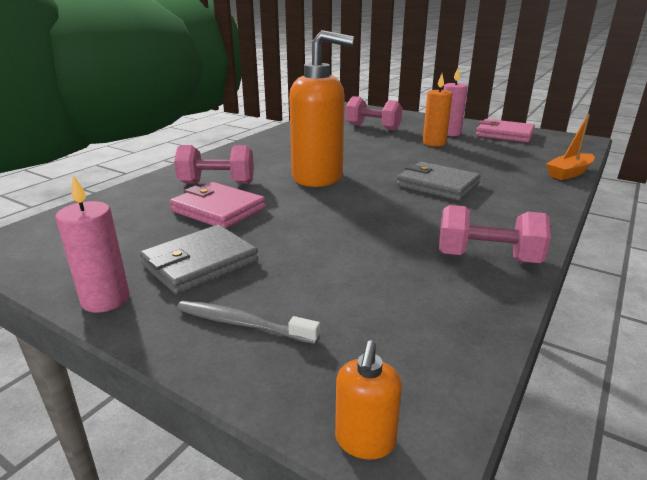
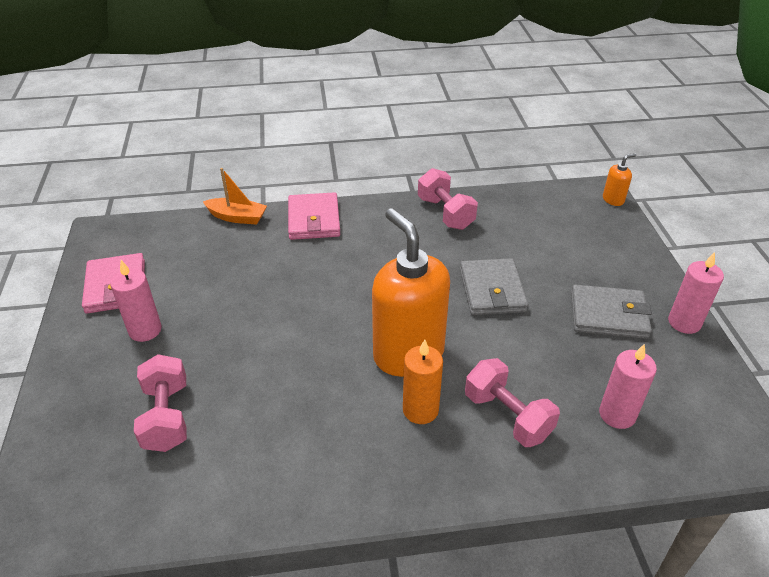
camera: 130 degrees left, 15 degrees up
pink wallet [170,182,266,228] -> pink wallet moved to [288,192,340,240]
grey toothbrush [177,301,320,344] -> none
grey wallet [397,162,480,201] -> grey wallet moved to [460,258,529,315]
orange candle [423,74,452,146] -> orange candle moved to [403,340,443,424]
none -> pink candle [599,344,657,429]

